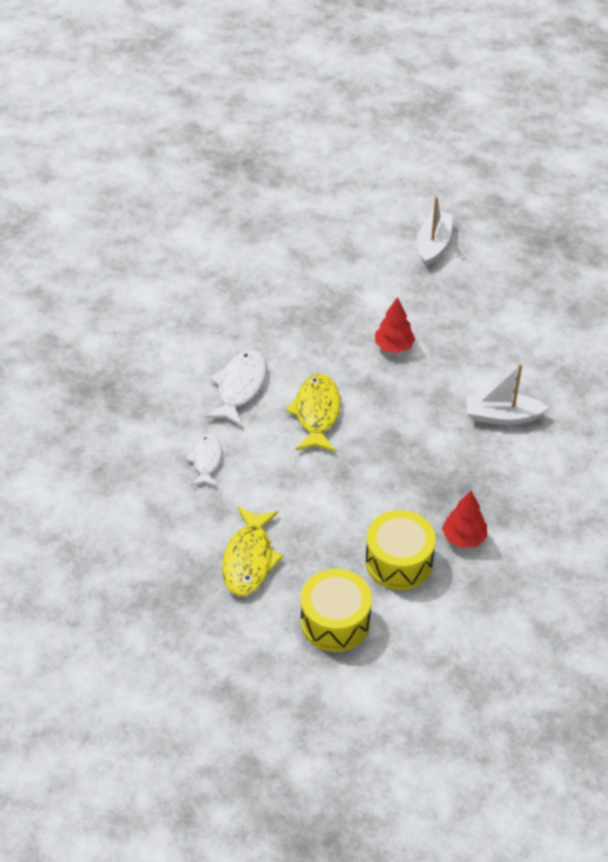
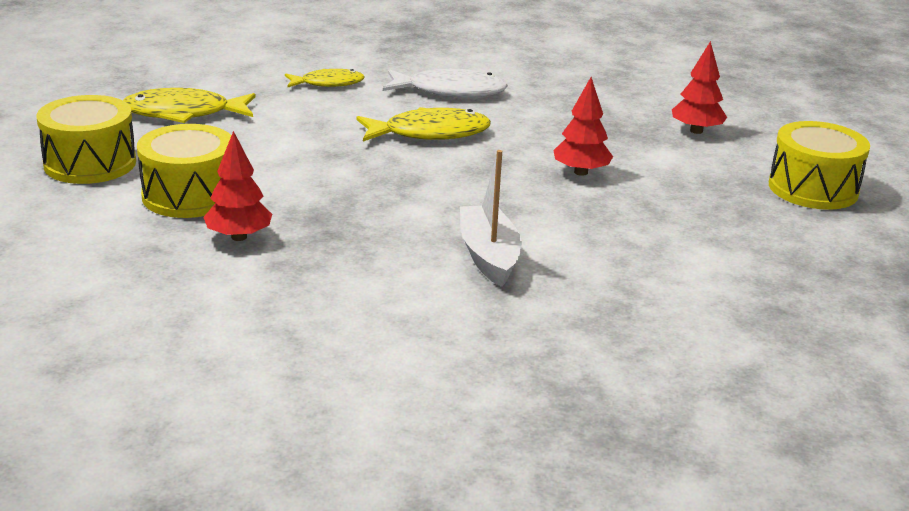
camera: 75 degrees right, 20 degrees down
white fish [186,434,222,486] -> yellow fish [285,69,365,88]
white boat [417,197,453,266] -> yellow drum [769,121,870,210]
none -> red tree [672,41,727,134]

